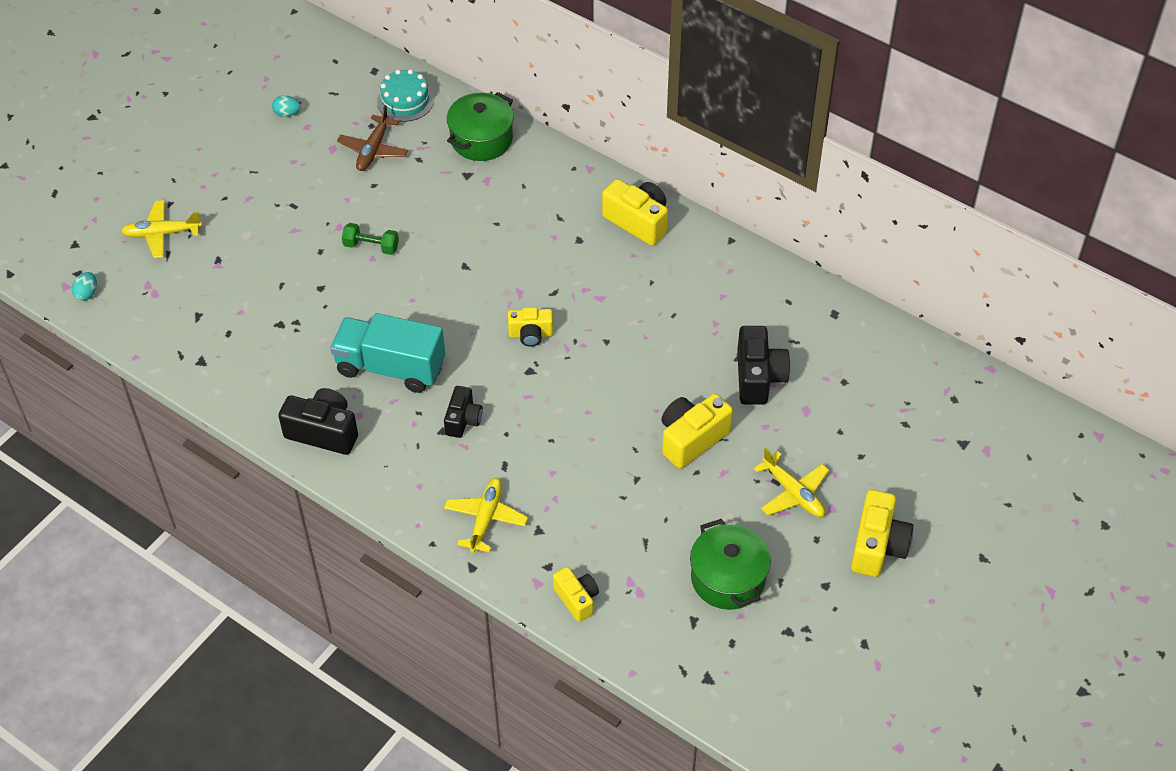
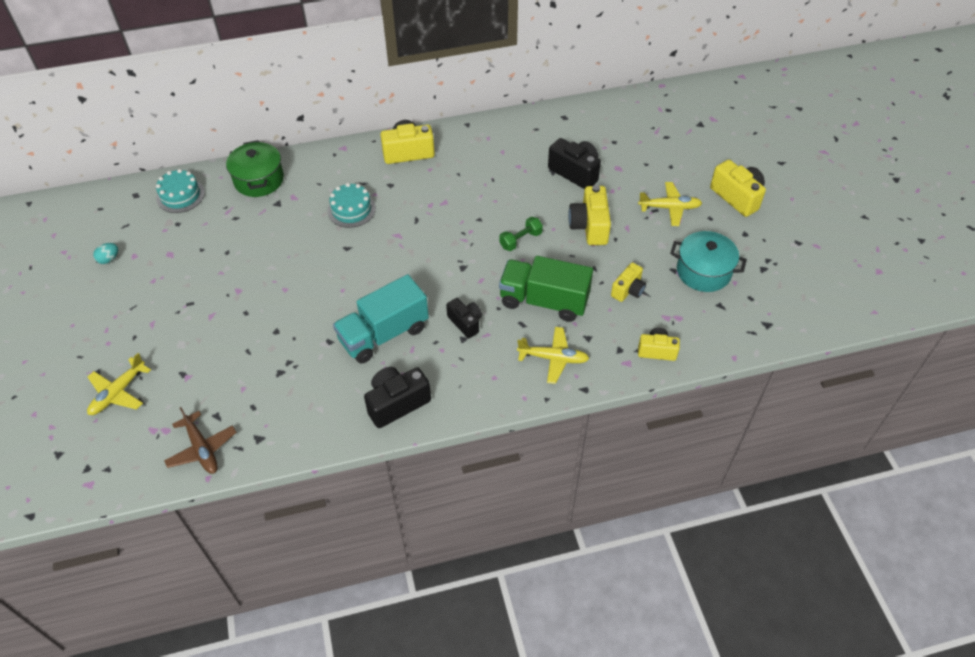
camera: 50 degrees left, 0 degrees up
turquoise egg [72,272,97,301] -> none
brown plane [337,105,408,171] -> brown plane moved to [164,407,236,474]
green dumbbell [342,223,399,255] -> green dumbbell moved to [499,217,543,251]
yellow plane [444,478,528,553] -> yellow plane turned 135 degrees clockwise [517,327,590,384]
yellow camera [508,307,553,347] -> yellow camera moved to [611,262,646,302]
green pot [690,519,771,610] -> turquoise pot [670,231,747,292]
none -> turquoise cake [327,183,376,228]
none -> green truck [499,256,593,322]

